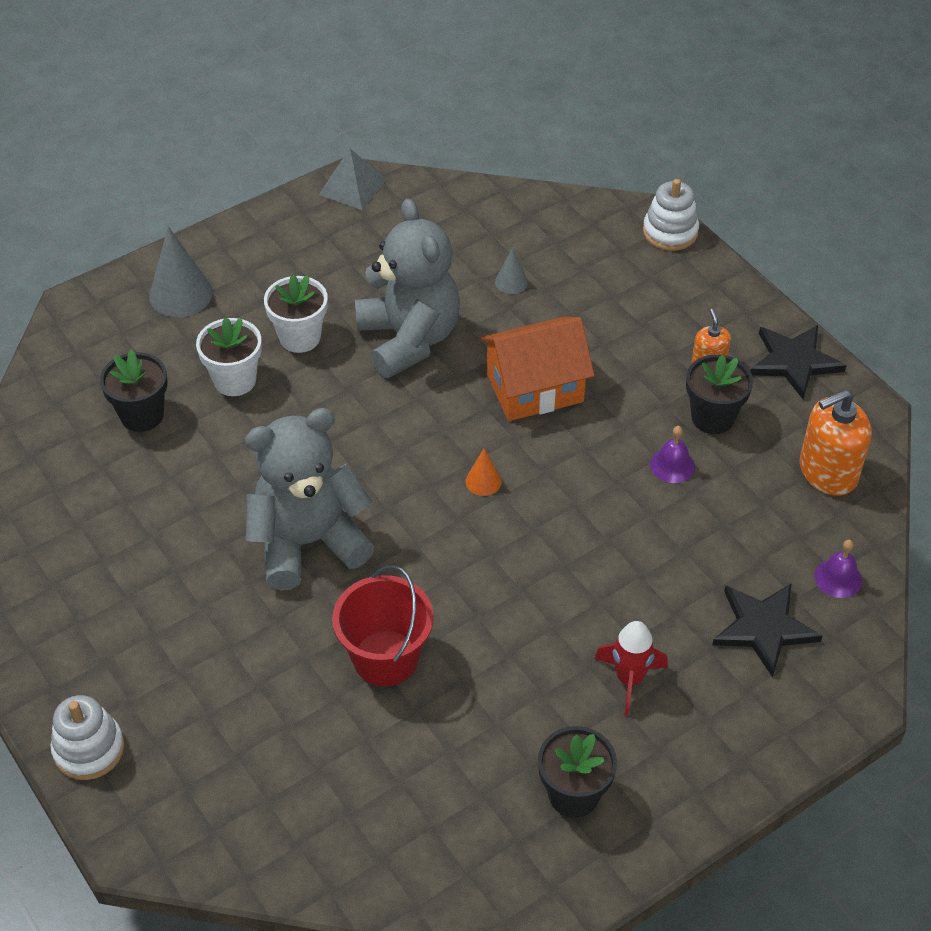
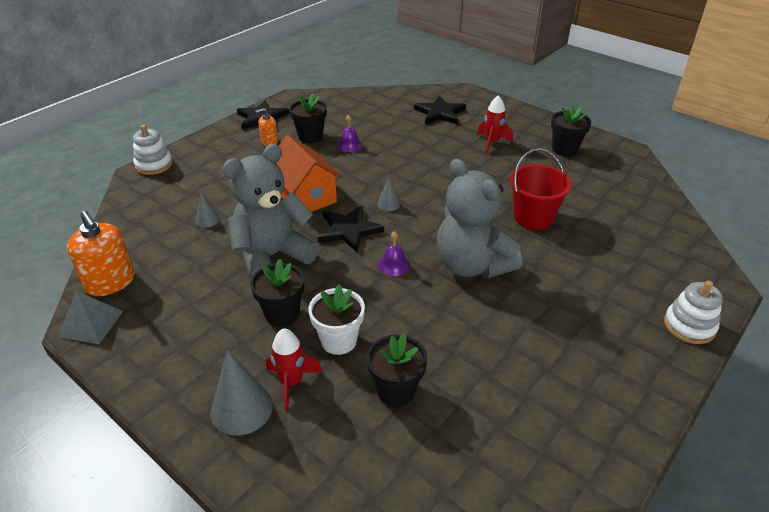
camera: 105 degrees left, 10 degrees down
white flower pot [264,275,328,353] -> black flower pot [250,259,304,327]
orange cone [466,448,502,496] -> grey cone [377,177,400,211]
orange soap dispenser [799,390,872,496] -> orange soap dispenser moved to [67,210,135,296]
purple bell [814,540,862,598] -> purple bell moved to [378,231,410,276]
none -> red rocket [266,328,322,410]
none -> black star [317,205,384,252]

